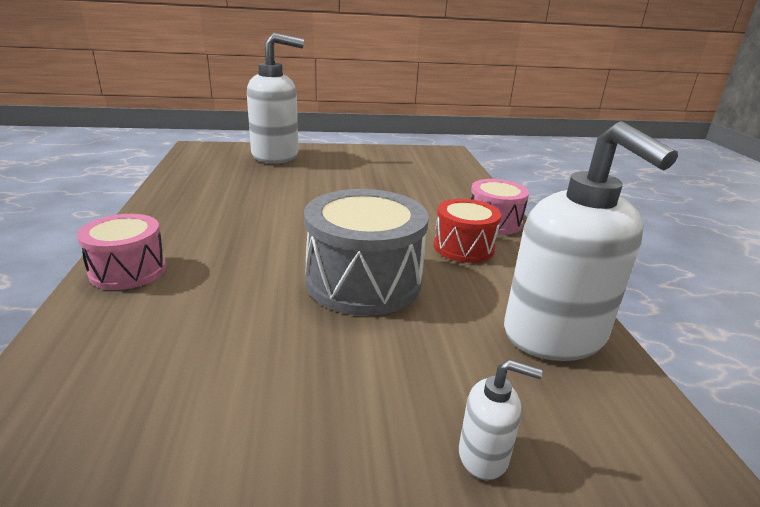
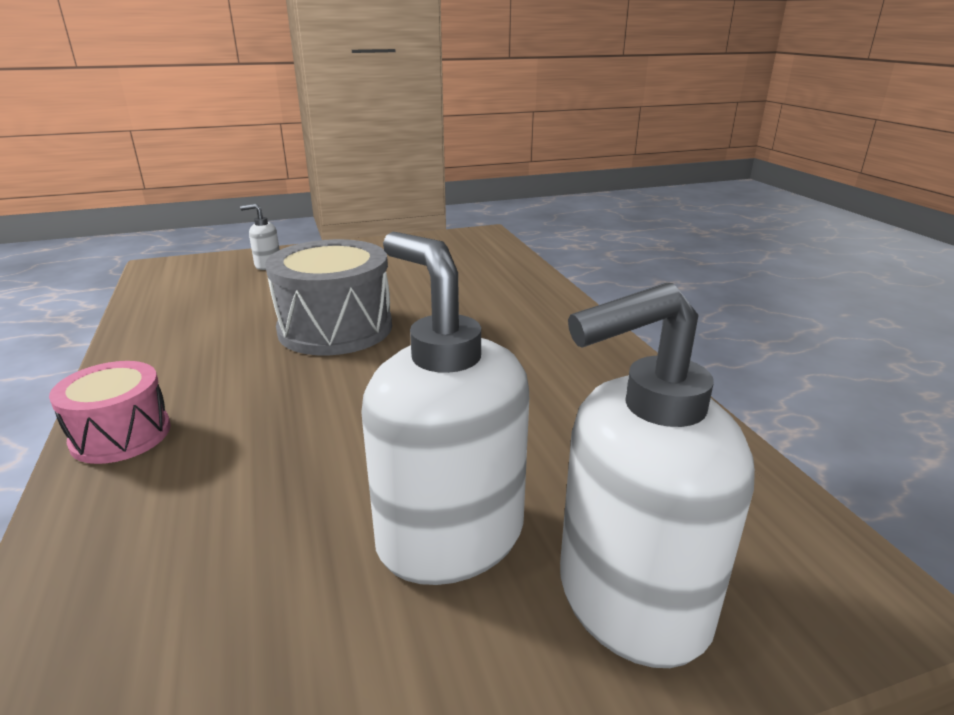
camera: 170 degrees right, 0 degrees up
pink drum [77,214,166,290] -> none
red drum [434,199,501,263] -> none
white soap dispenser [504,121,678,361] -> white soap dispenser moved to [362,232,529,585]

